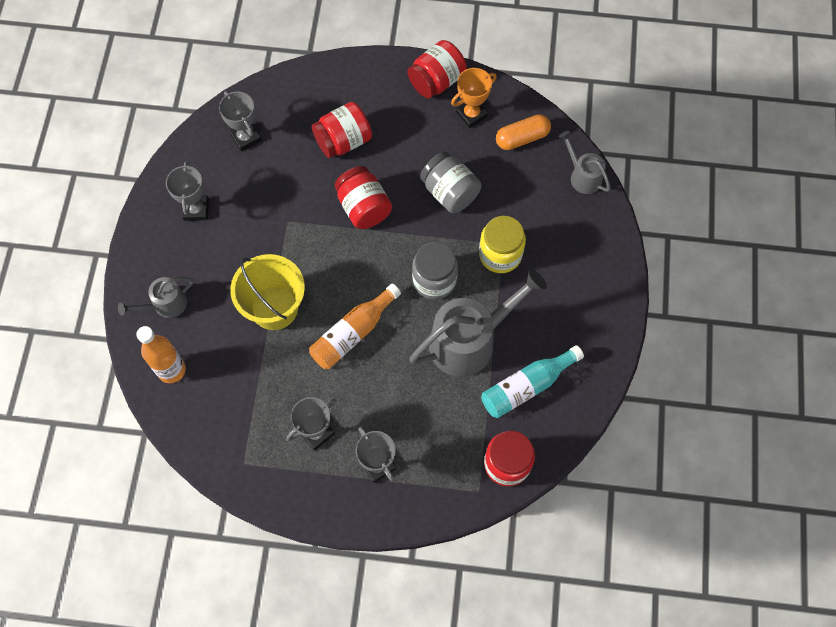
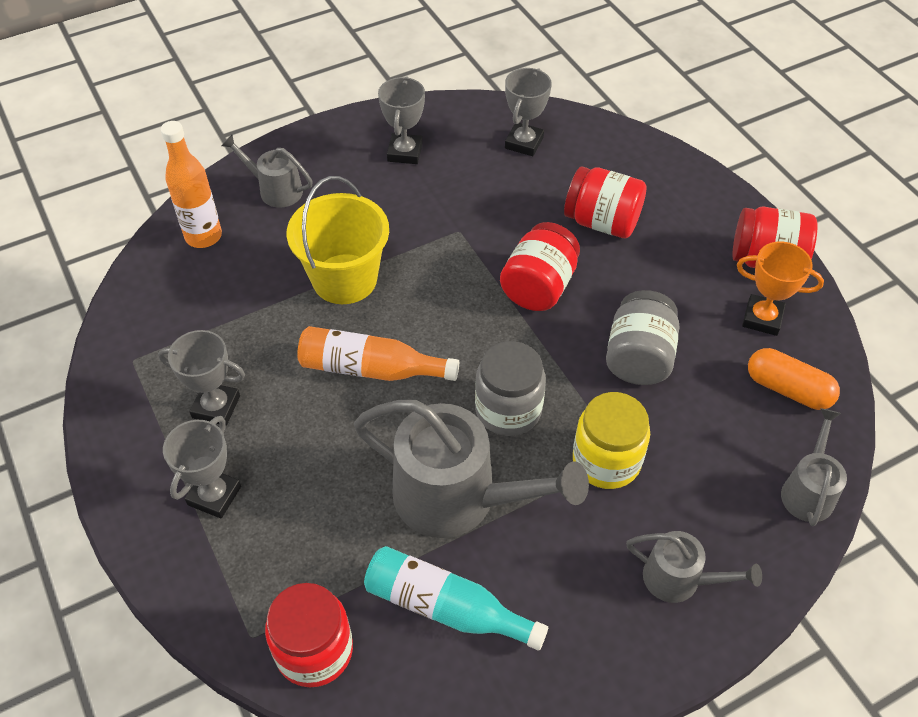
camera: 55 degrees right, 15 degrees down
grey trophy [166,161,209,221] -> grey trophy turned 45 degrees counterclockwise [378,76,425,164]
none -> grey watering can [626,531,762,603]

